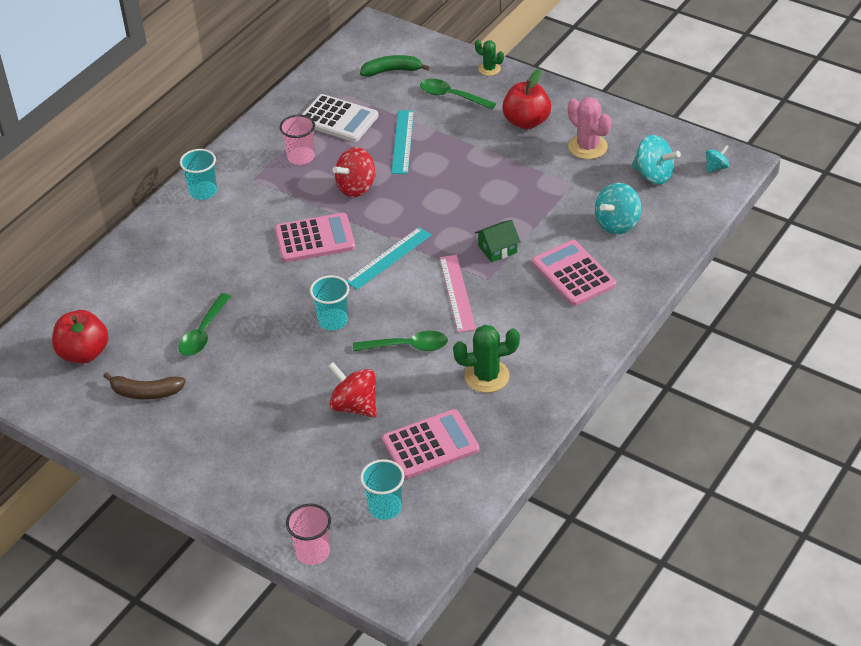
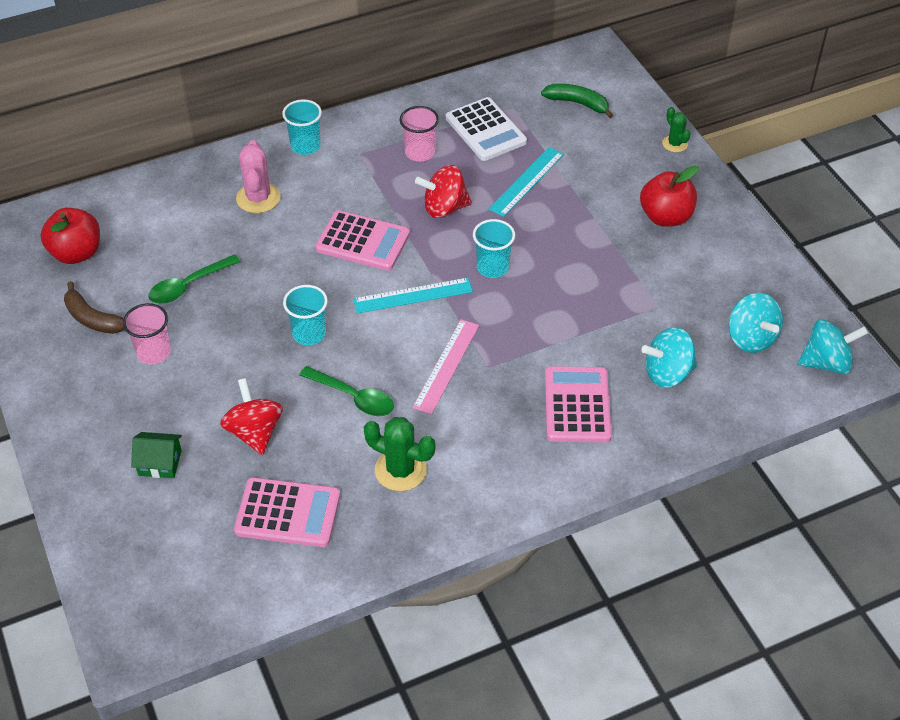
camera: 30 degrees right, 5 degrees up
pink cup [286,504,331,565] -> pink cup moved to [123,303,171,365]
turquoise cup [360,459,405,520] -> turquoise cup moved to [473,219,515,278]
green spoon [420,79,496,110] -> none
green house [475,220,521,262] -> green house moved to [131,432,182,478]
pink cactus [568,97,611,159] -> pink cactus moved to [236,140,281,213]
turquoise spinning top [706,145,729,173] -> turquoise spinning top [798,319,868,375], size x1.82

